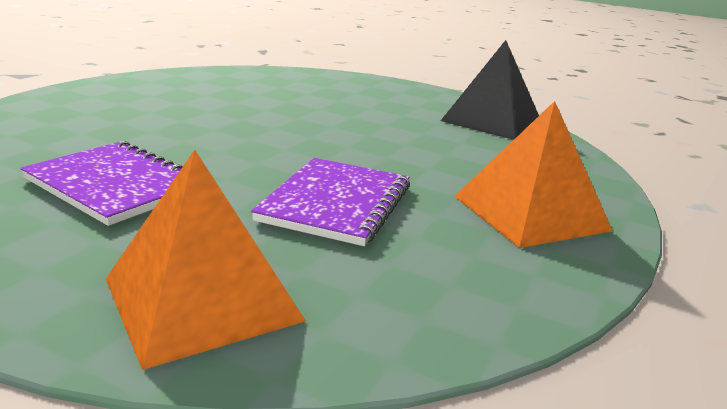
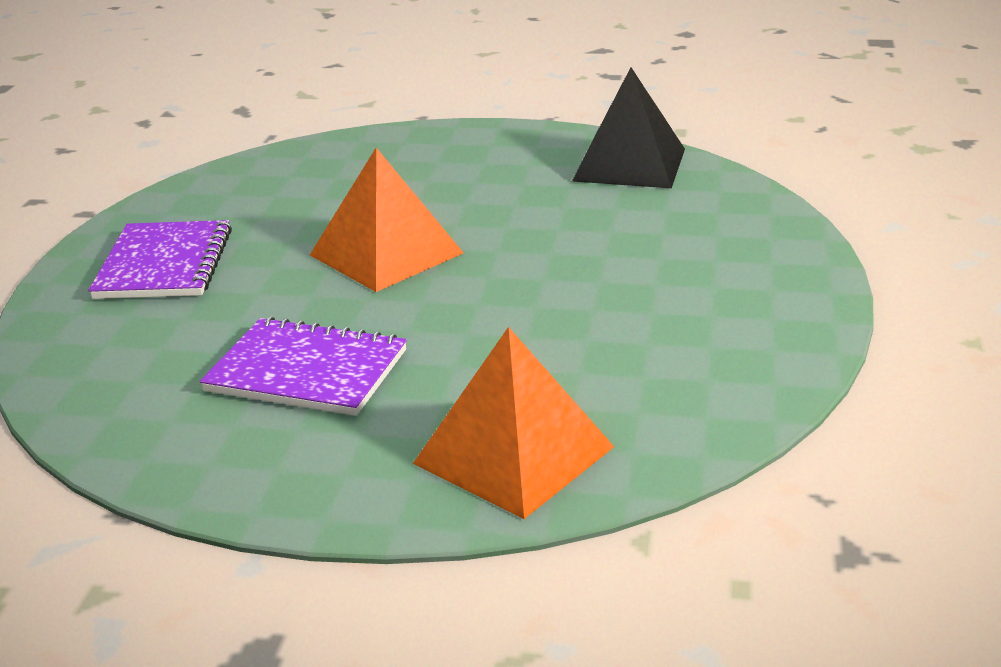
camera: 15 degrees left, 5 degrees up
purple notebook [251,158,410,246] -> purple notebook moved to [89,220,232,299]
orange pyramid [454,101,613,248] -> orange pyramid moved to [310,148,463,292]

